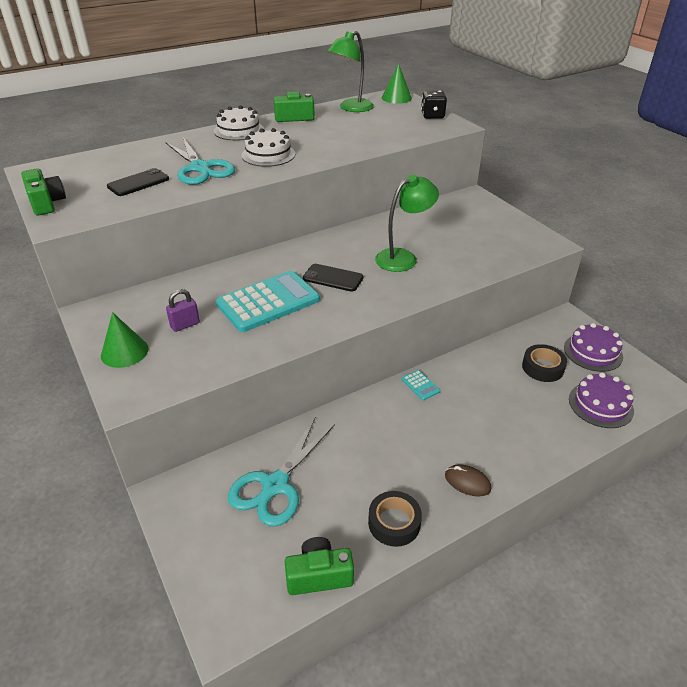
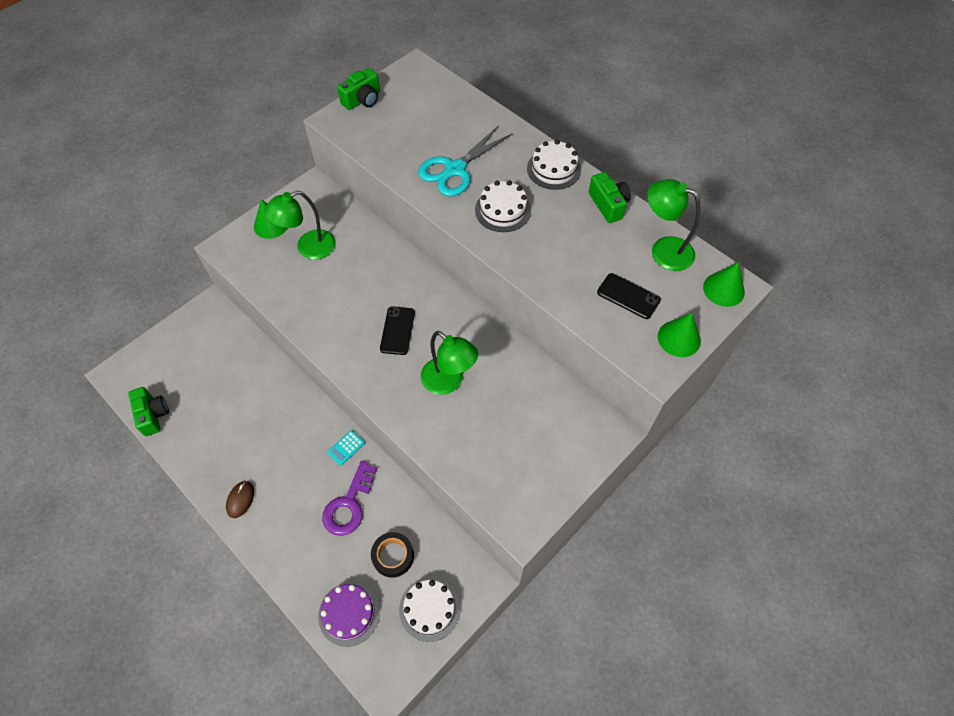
camera: 75 degrees right, 20 degrees up
black phone [107,168,169,196] -> black phone moved to [597,273,661,319]
purple padlock [166,289,200,332] -> green lamp [264,191,336,260]
turquoise calculator [216,271,320,332] -> none
turquoise scissors [228,418,335,527] -> none
black tape [368,491,422,547] -> none
black dice [421,90,447,119] -> green cone [658,313,701,357]
purple cake [564,323,623,372] -> white cake [399,578,461,642]
none -> purple key [322,461,377,536]

